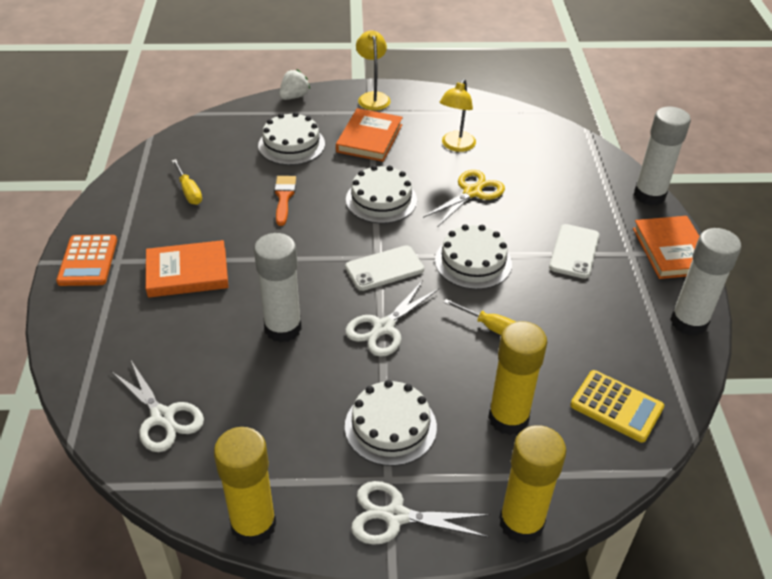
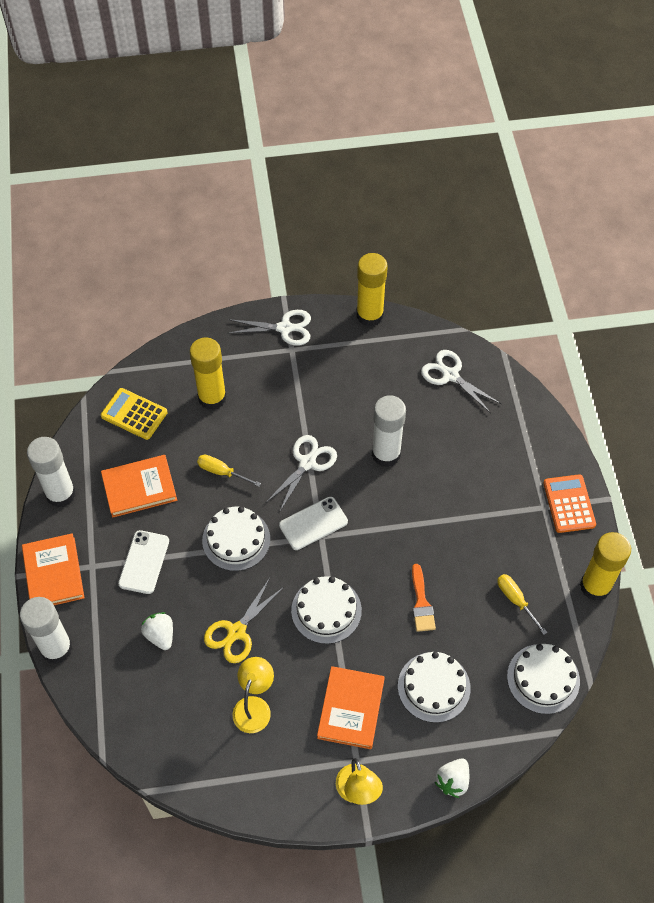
camera: 175 degrees right, 15 degrees up
orange book [146,240,228,298] -> orange book moved to [101,455,177,518]
white cake [345,380,437,466] -> white cake moved to [507,644,580,714]
yellow glue stick [499,425,567,543] -> yellow glue stick moved to [580,532,631,601]
none -> white strawberry [141,612,173,650]

